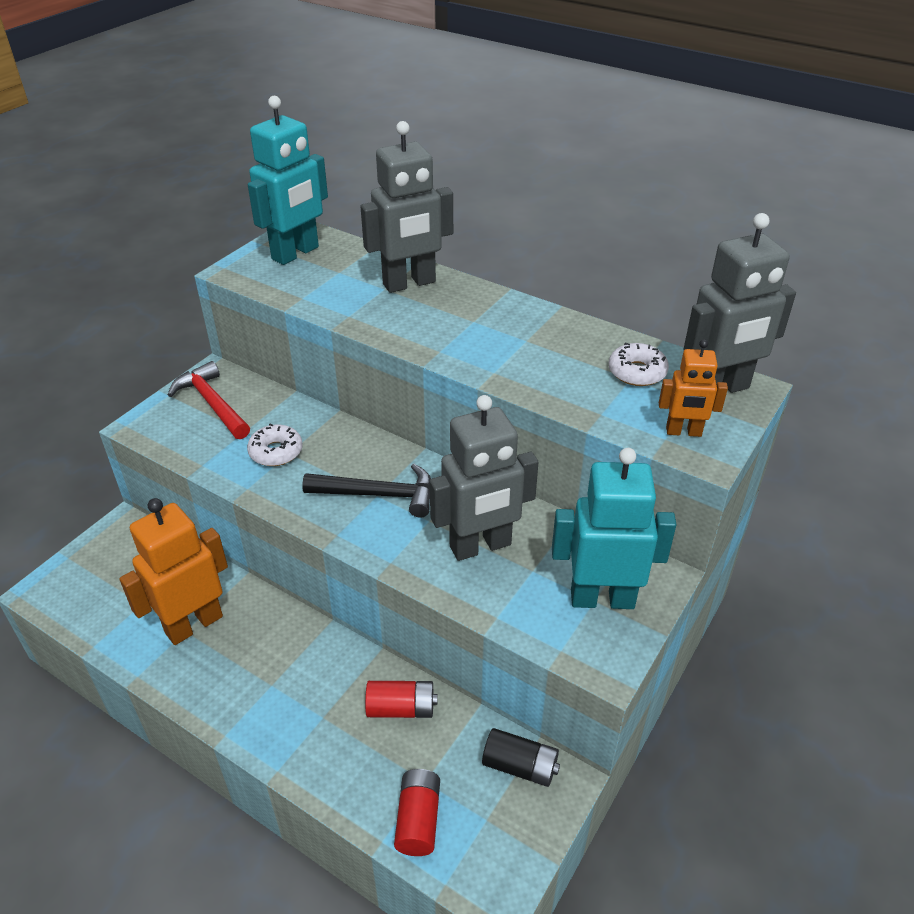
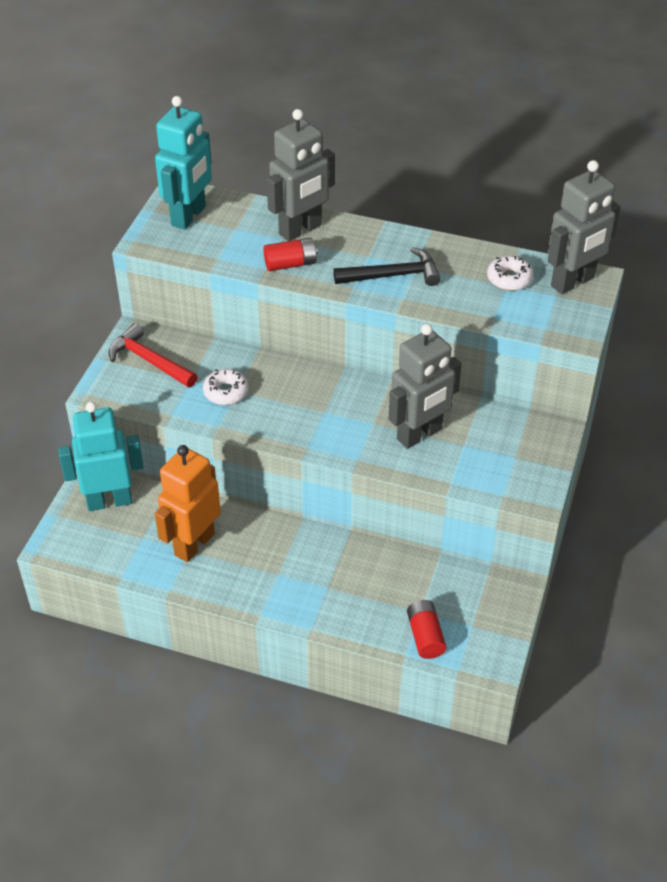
camera: 15 degrees left, 5 degrees up
black hammer [302,464,431,518] -> black hammer moved to [333,247,441,286]
red battery [365,681,438,718] -> red battery moved to [264,238,318,271]
black battery [482,728,560,787] -> none
turquoise robot [552,448,677,609] -> turquoise robot moved to [58,402,143,511]
orange robot [659,339,728,437] -> none

